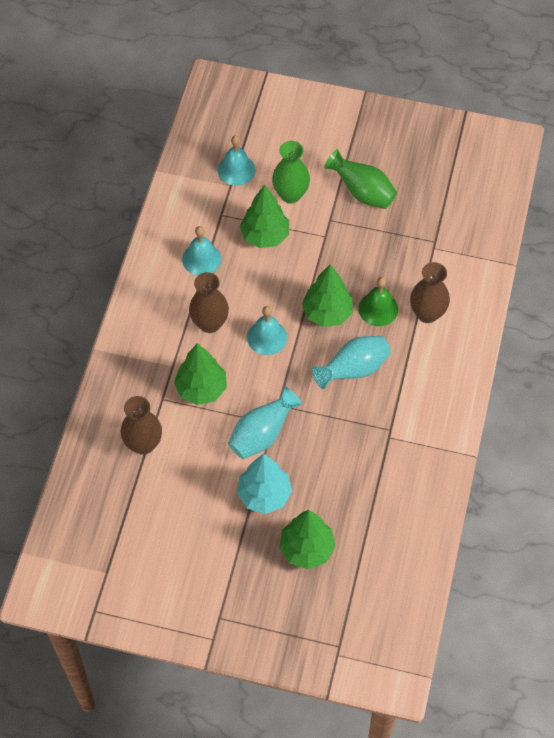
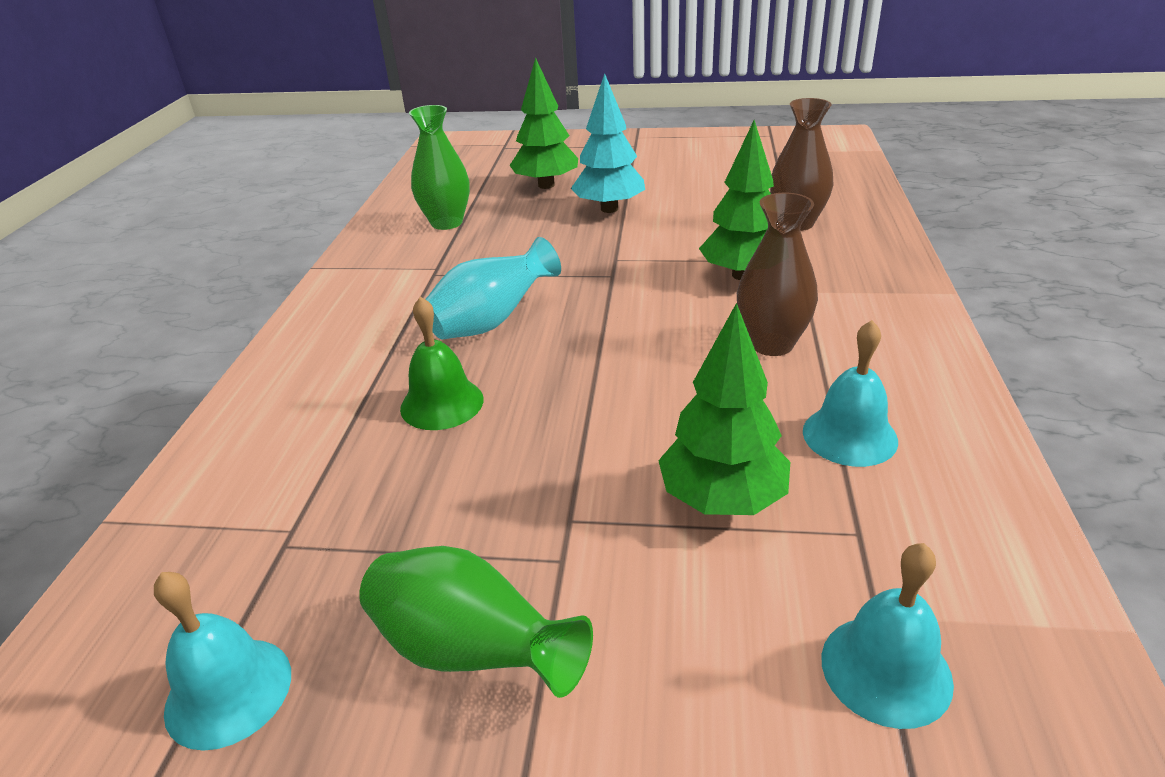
camera: 175 degrees right, 25 degrees down
turquoise vase [228,386,302,459] -> none
turquoise bell [247,306,287,355] -> turquoise bell moved to [154,572,291,751]
green vase [272,141,310,203] -> green vase moved to [409,105,470,230]
green tree [302,264,353,327] -> none
brown vase [410,262,450,323] -> none

